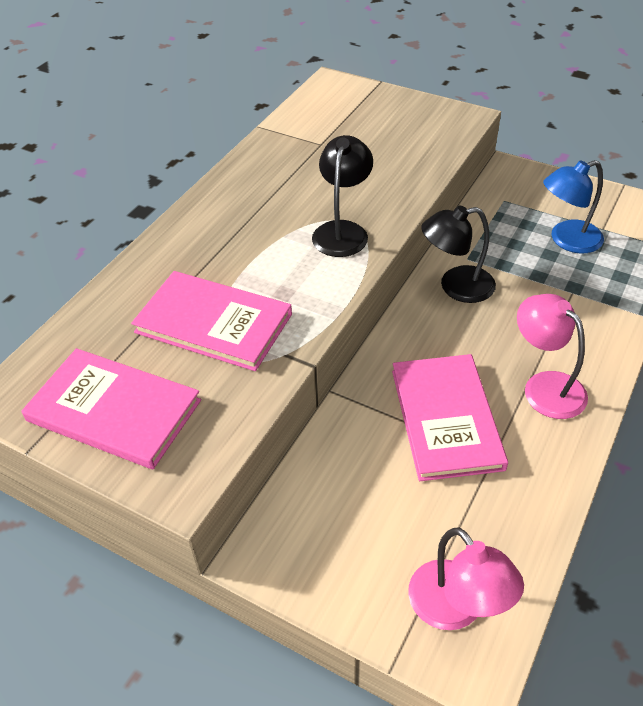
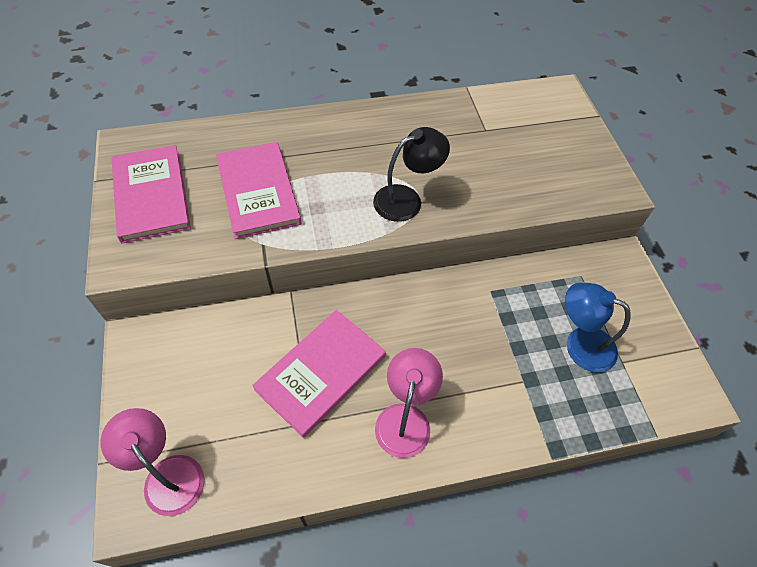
camera: 45 degrees right, 10 degrees up
pink lamp [408,528,524,630] -> pink lamp turned 120 degrees clockwise [101,408,205,516]
black lamp [422,206,496,303] -> none

